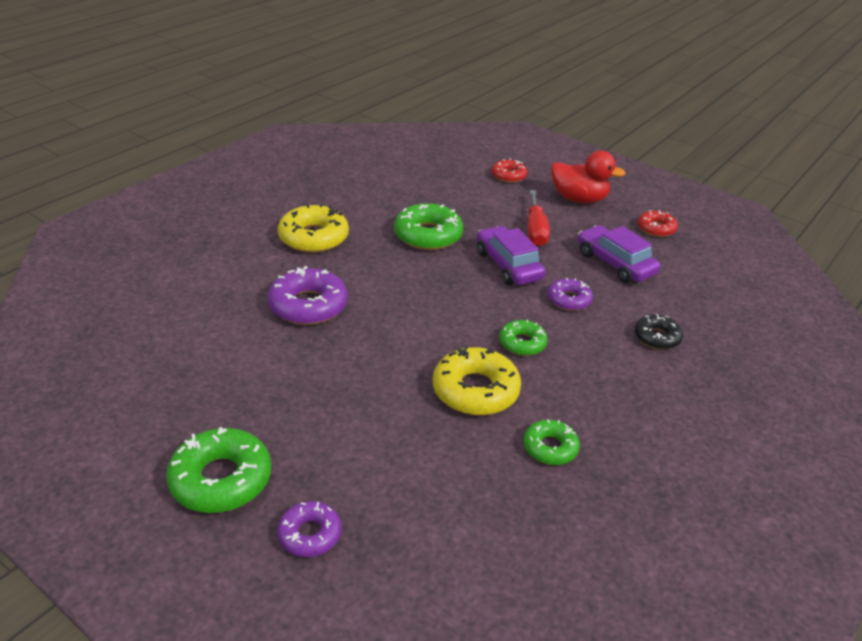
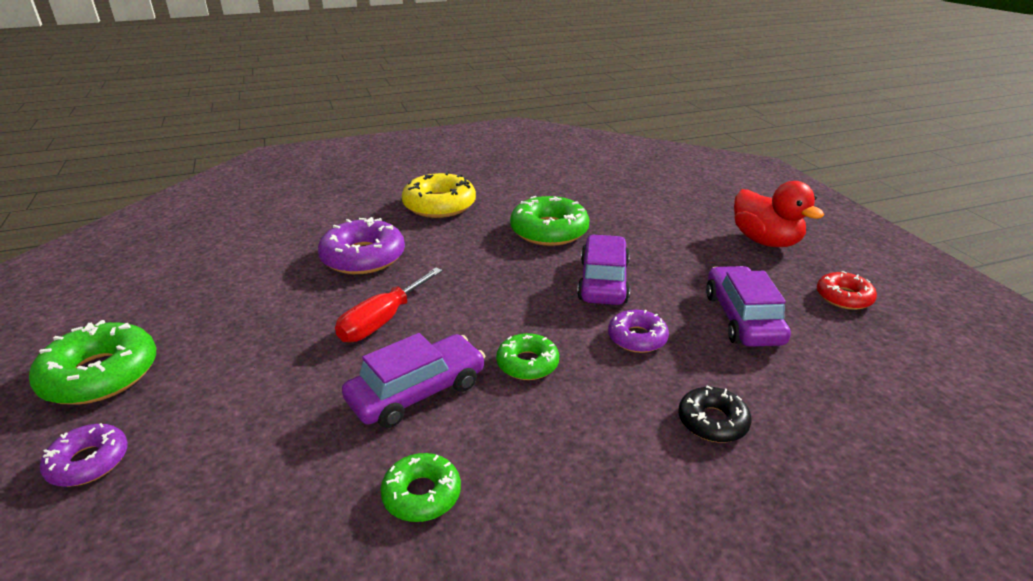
camera: 35 degrees right, 5 degrees down
yellow donut [433,345,521,415] -> purple car [342,333,485,428]
red donut [492,159,528,183] -> none
red screwdriver [527,190,550,247] -> red screwdriver moved to [335,268,442,342]

